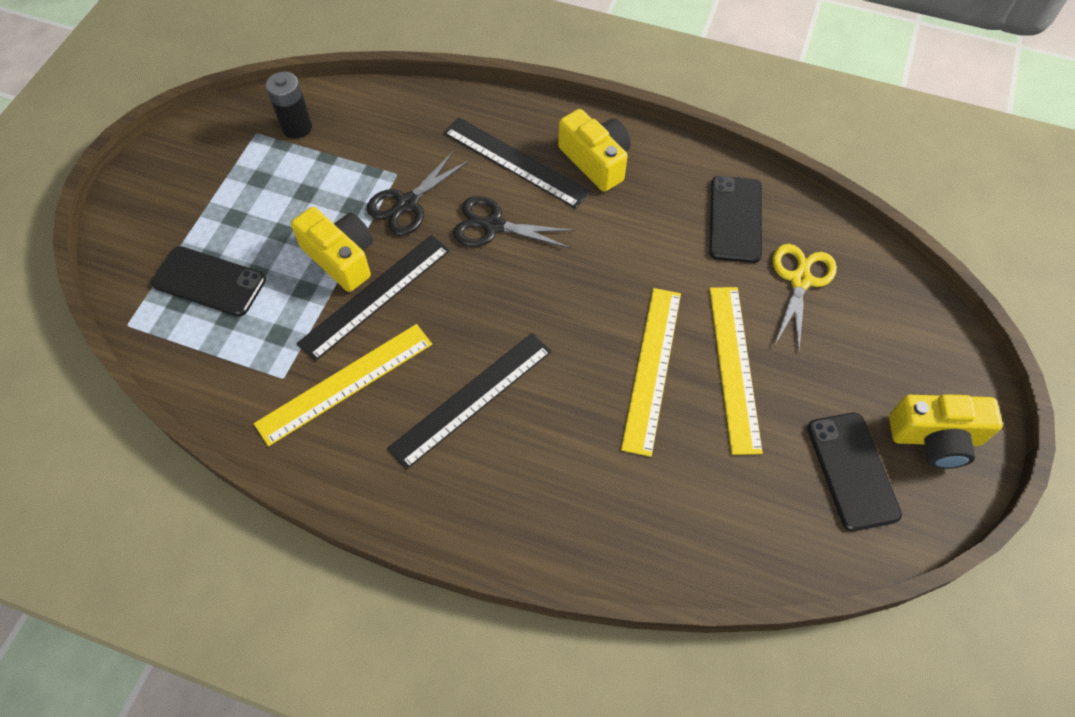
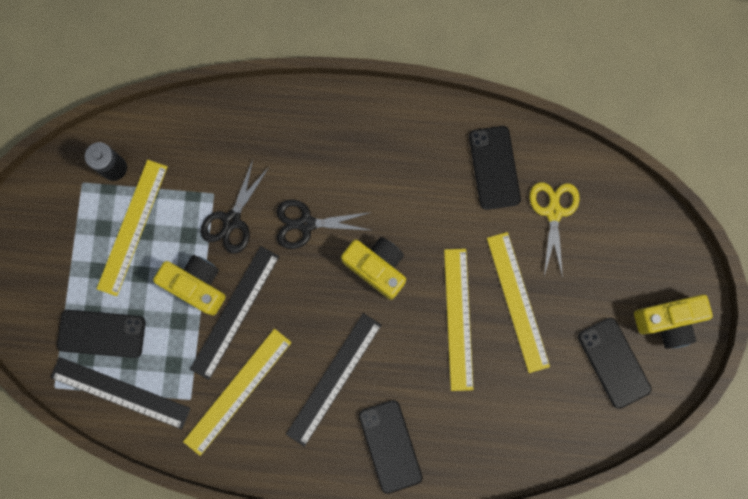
camera: 15 degrees left, 20 degrees up
black ruler [444,117,591,209] -> black ruler moved to [50,357,191,429]
yellow camera [558,109,631,192] -> yellow camera moved to [341,237,406,300]
none -> yellow ruler [97,160,168,296]
none -> black phone [359,400,422,494]

